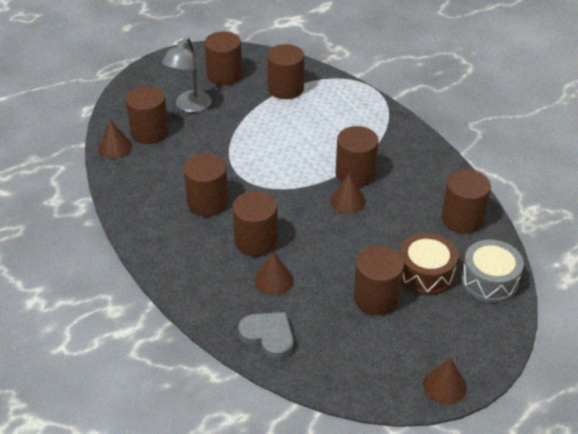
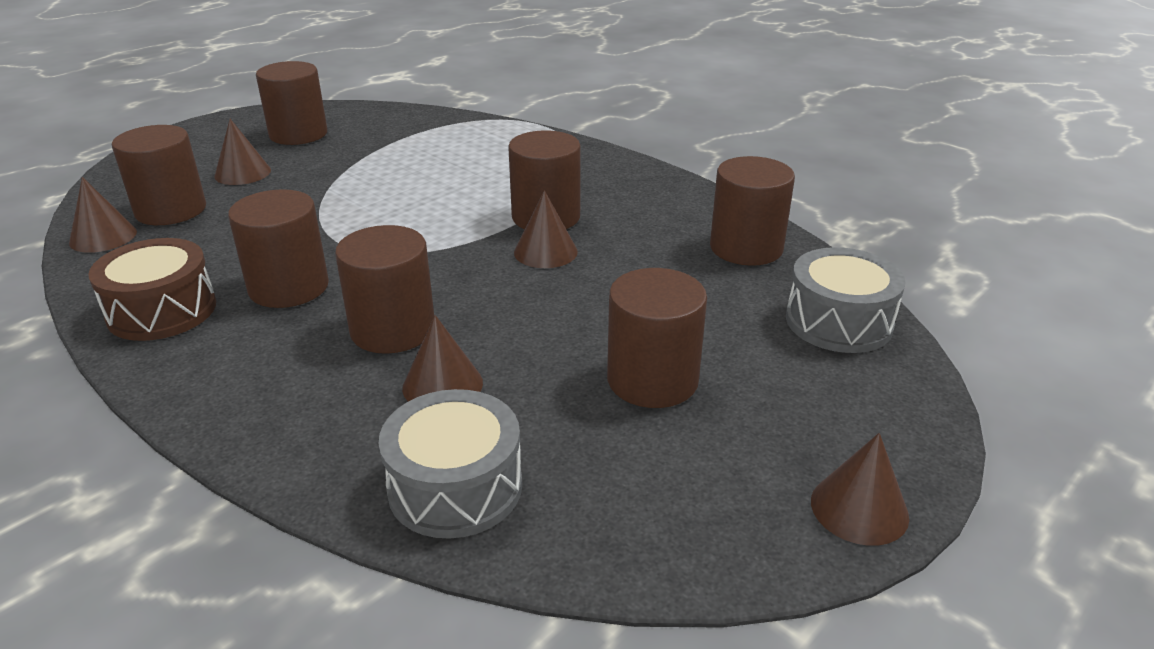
camera: 15 degrees left, 10 degrees down
grey lamp [162,37,212,113] -> brown cone [214,119,271,185]
grey heart [238,312,293,360] -> grey drum [379,389,522,539]
brown cylinder [267,44,304,99] -> none
brown drum [400,233,458,296] -> brown drum moved to [88,238,216,341]

